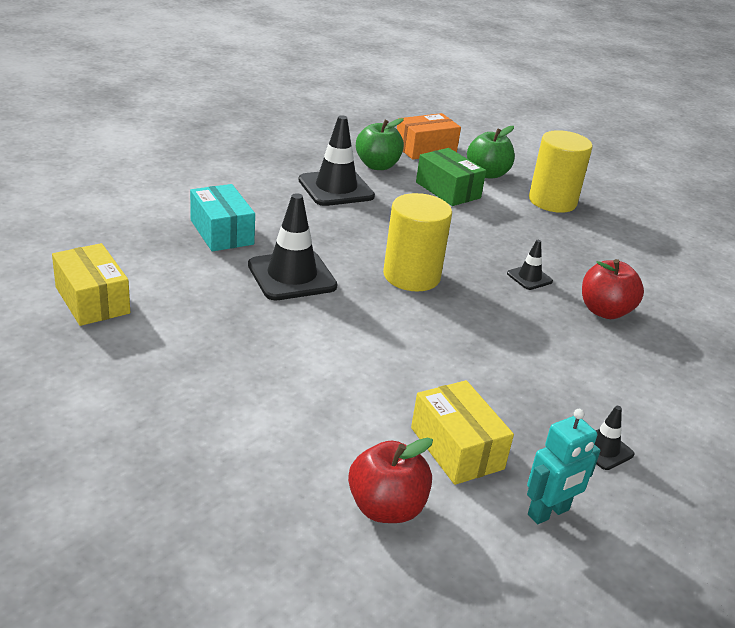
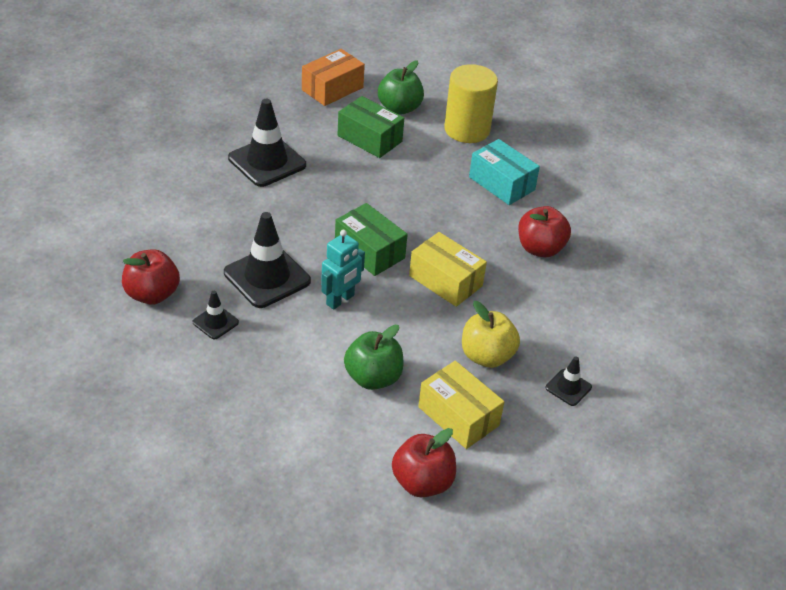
camera: 15 degrees left, 10 degrees up
yellow box [52,243,130,326] -> yellow box moved to [409,232,487,307]
turquoise box [190,184,255,251] -> turquoise box moved to [469,139,540,205]
green apple [356,118,404,170] -> green apple moved to [344,325,404,390]
yellow cylinder [383,193,452,291] -> green box [335,203,408,276]
black traffic cone [507,240,553,290] -> black traffic cone moved to [193,291,239,339]
turquoise robot [527,409,601,524] -> turquoise robot moved to [321,230,365,310]
none -> red apple [122,249,180,305]
none -> yellow apple [462,301,520,368]

